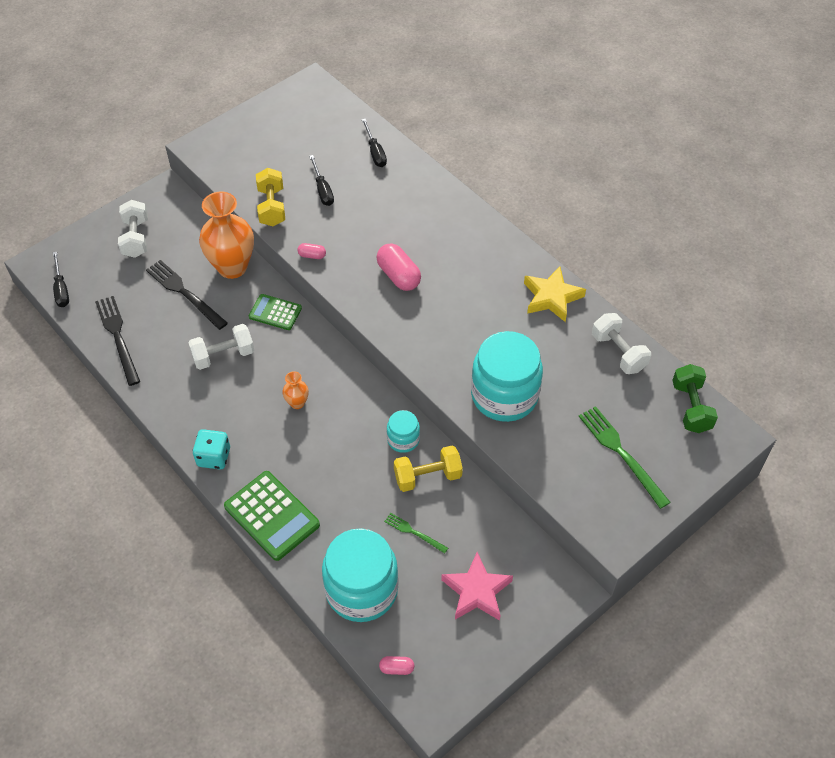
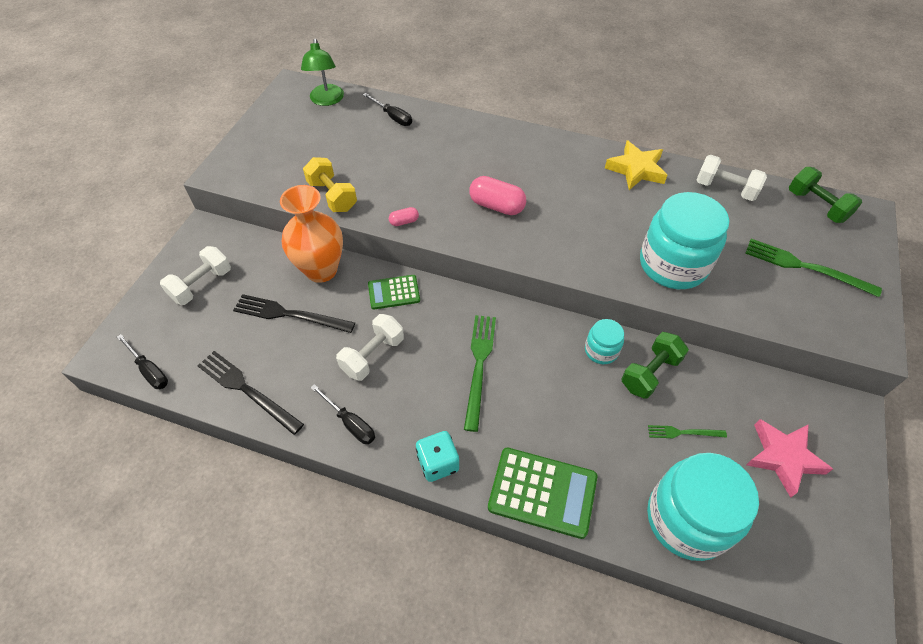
camera: 30 degrees left, 0 degrees up
white dumbbell [118,200,148,258] -> white dumbbell turned 75 degrees clockwise [160,246,231,305]
orange vase [282,371,309,409] -> green fork [464,315,496,432]
black screwdriver [309,155,334,206] -> black screwdriver moved to [310,384,375,444]
pink capsule [379,656,414,675] -> none
yellow dumbbell [394,446,463,492] -> green dumbbell [622,332,689,399]
none -> green lamp [301,39,344,106]

